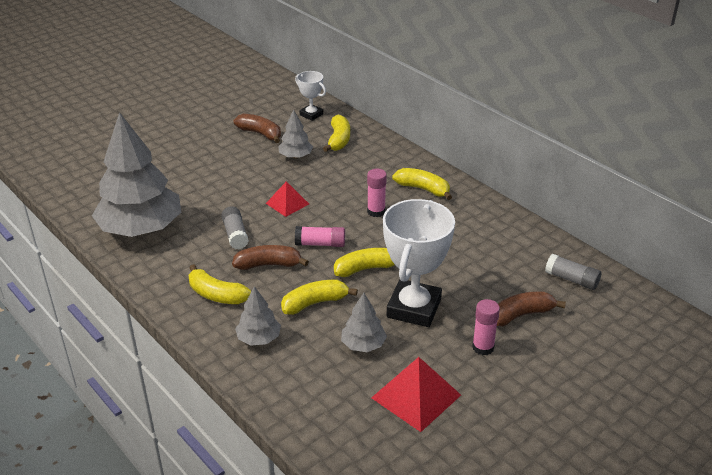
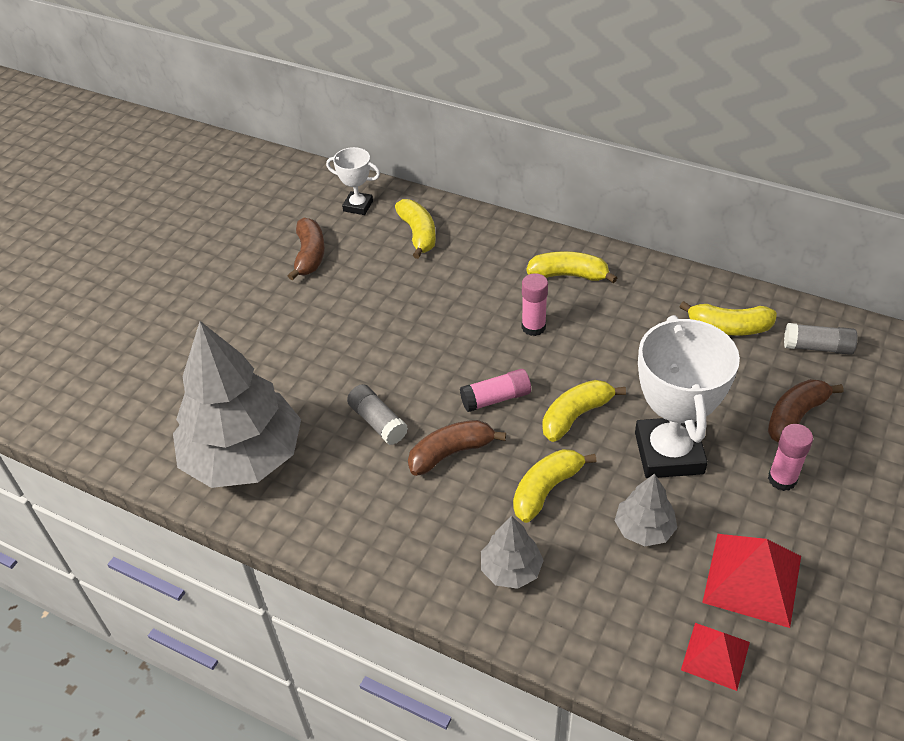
camera: 20 degrees left, 10 degrees up
yellow banana [189,264,251,304] -> yellow banana moved to [679,301,777,335]
brown banana [234,114,281,143] -> brown banana turned 75 degrees clockwise [288,218,325,281]
red pyramid [266,181,309,217] -> red pyramid moved to [681,623,750,691]
grey tree [278,110,313,159] -> none

